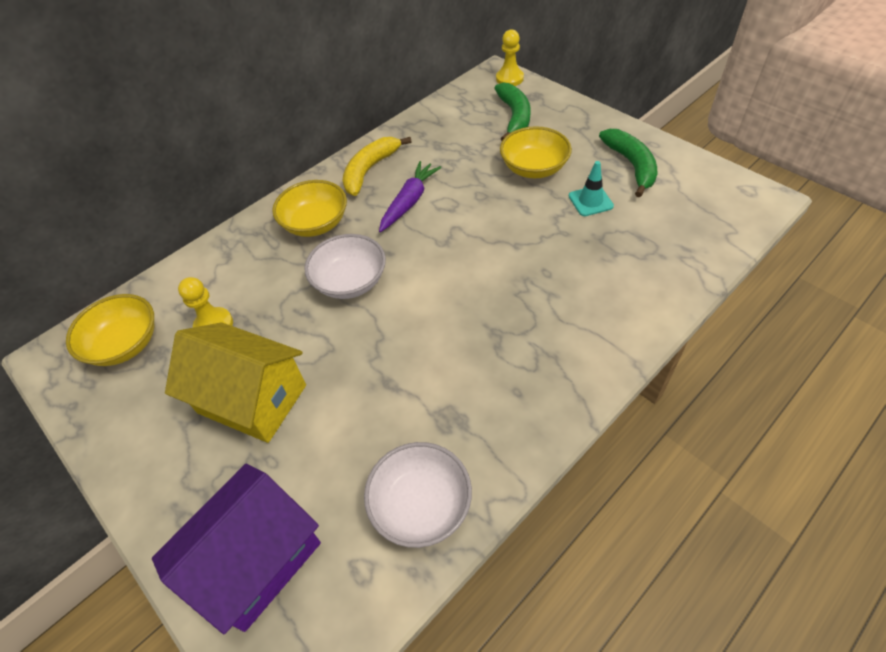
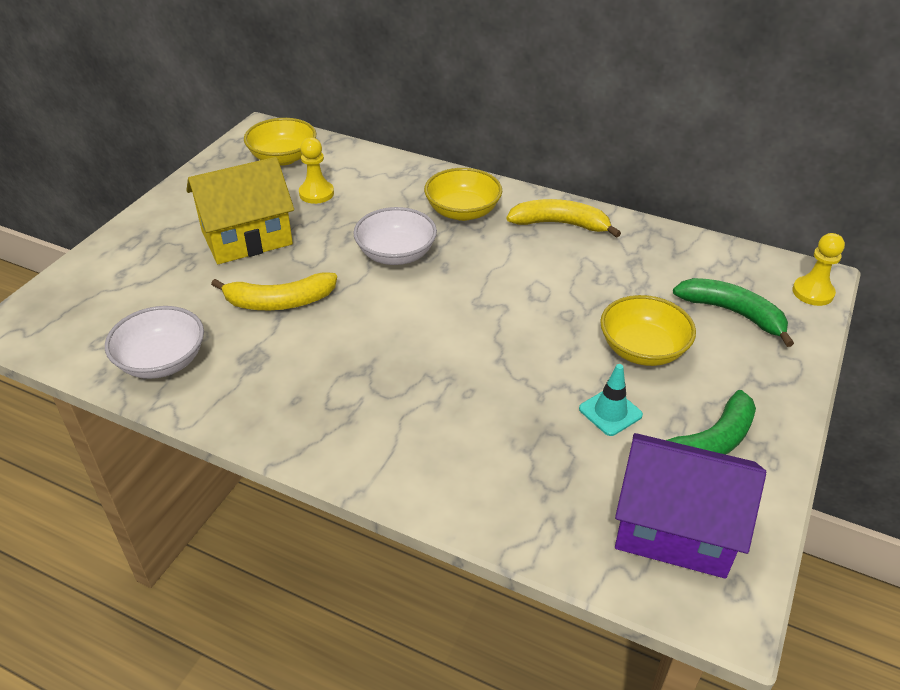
camera: 65 degrees right, 10 degrees down
purple house [152,464,321,634] -> purple house moved to [615,433,766,579]
yellow house [165,322,306,443] -> yellow house turned 60 degrees clockwise [186,157,294,264]
purple carrot [379,161,441,232] -> none
green banana [494,83,531,141] -> green banana turned 120 degrees counterclockwise [673,278,794,347]
none -> yellow banana [211,272,337,310]

